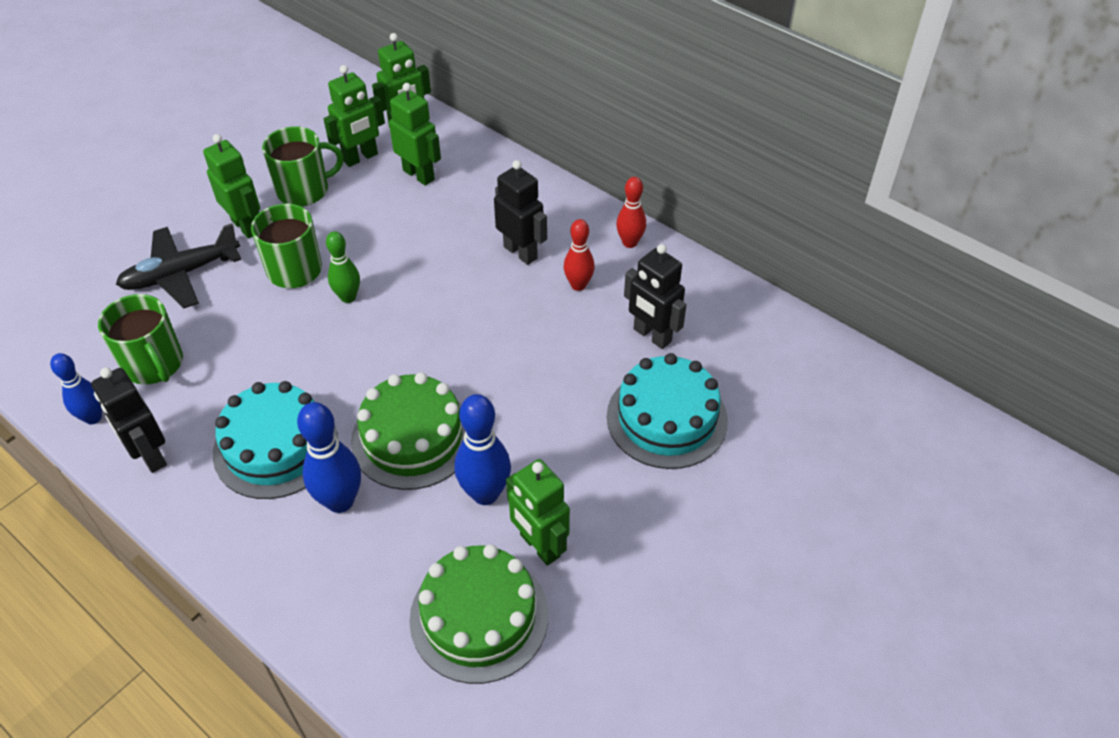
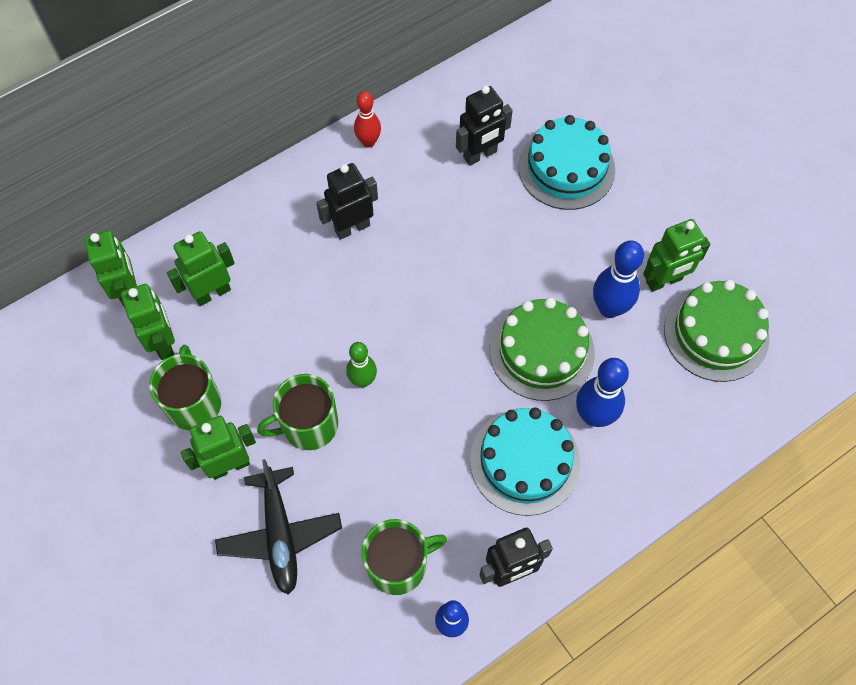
camera: 75 degrees left, 15 degrees up
red bowling pin [564,219,595,291] -> none

